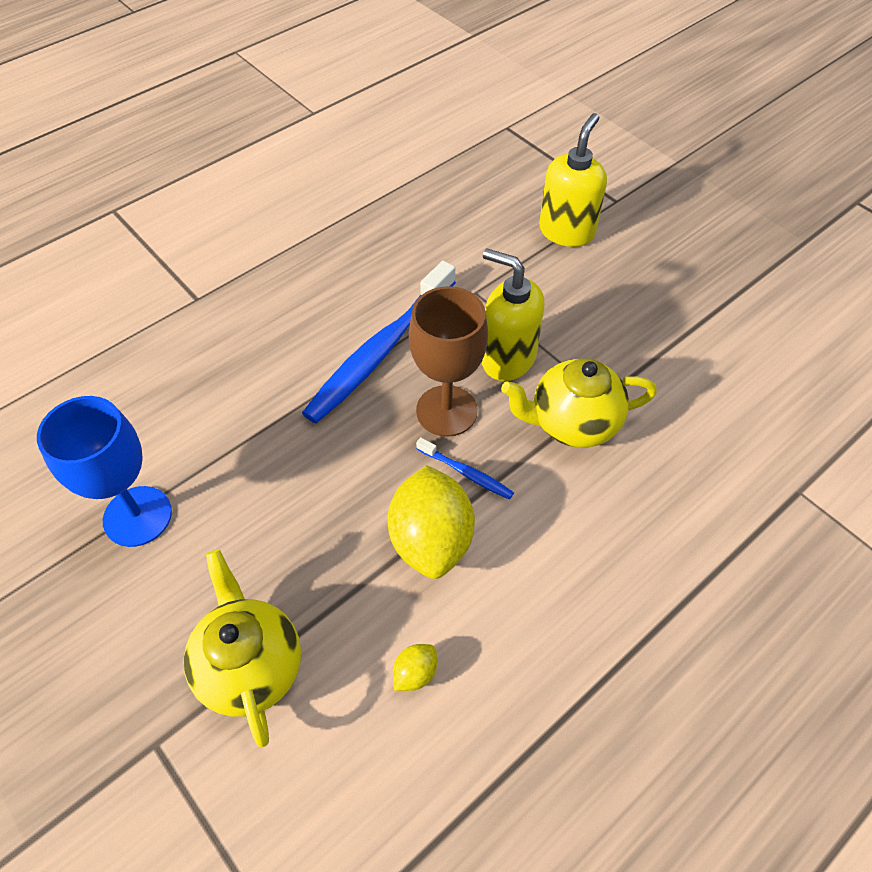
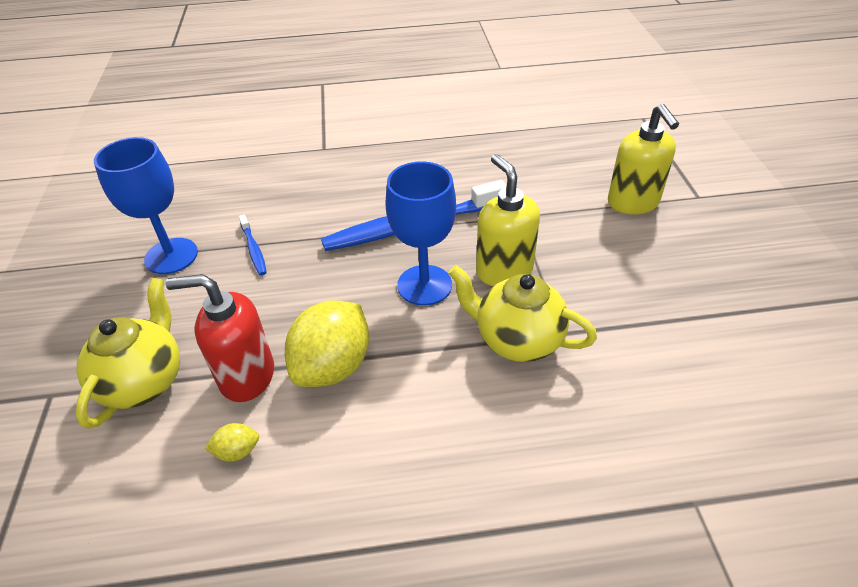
camera: 35 degrees right, 10 degrees down
brown goblet [409,286,488,437] -> blue goblet [385,161,456,306]
blue toothbrush [416,437,514,500] -> blue toothbrush moved to [239,214,267,275]
yellow soap dispenser [539,113,607,247] -> yellow soap dispenser turned 105 degrees clockwise [608,104,679,215]
none -> red soap dispenser [165,274,274,402]

